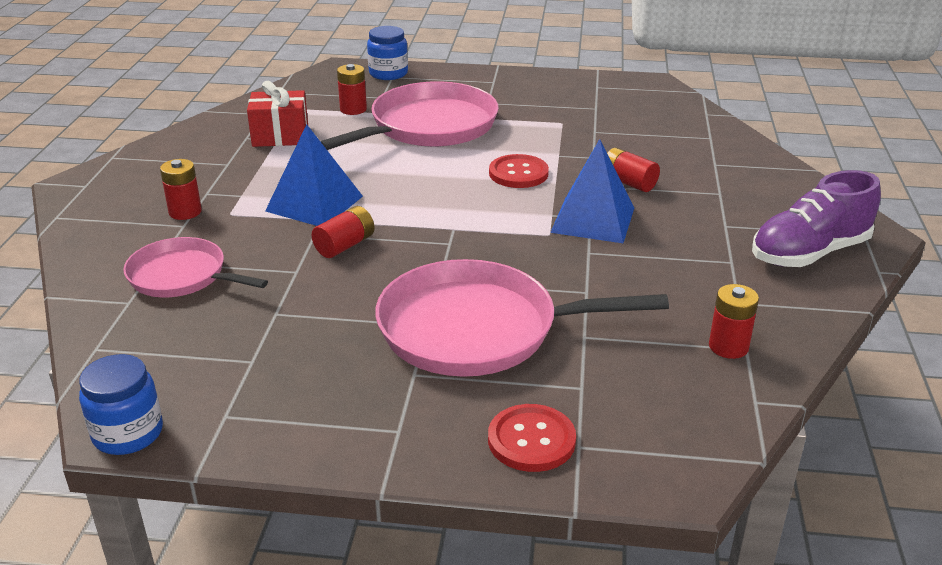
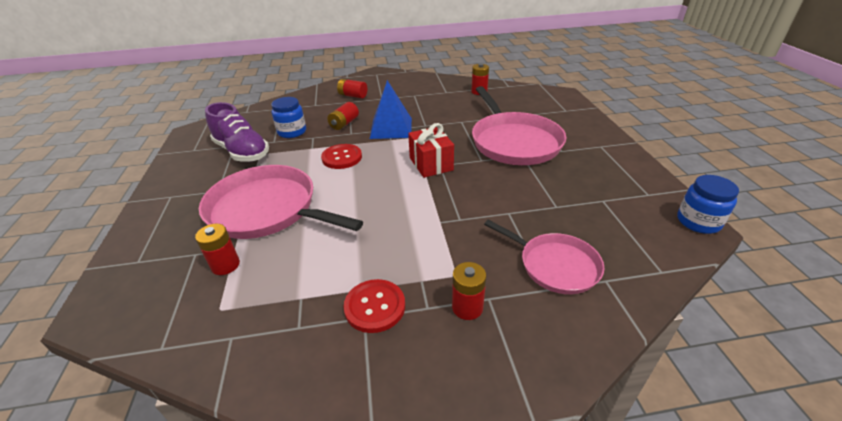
camera: 105 degrees left, 5 degrees up
pink pan [123,237,268,297] -> pink pan turned 60 degrees counterclockwise [484,220,604,294]
red gift [247,81,308,147] -> red gift moved to [408,123,454,178]
blue pyramid [265,124,363,226] -> none
red battery [312,206,375,258] -> red battery moved to [337,79,367,99]
blue jar [367,26,408,80] -> blue jar moved to [271,97,306,138]
red button [488,404,576,472] -> red button moved to [344,279,405,333]
purple shoe [752,170,881,267] -> purple shoe moved to [205,102,269,162]

